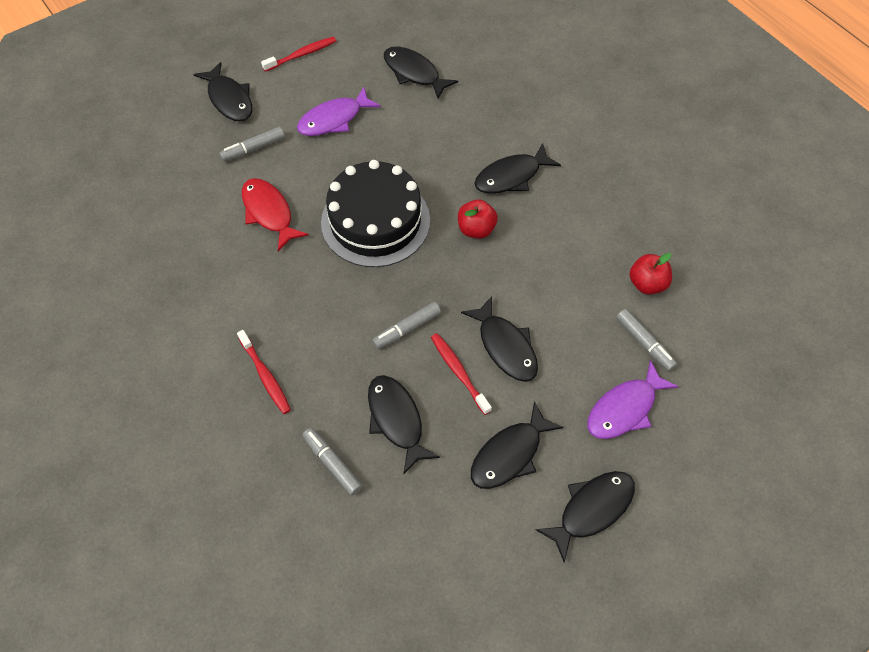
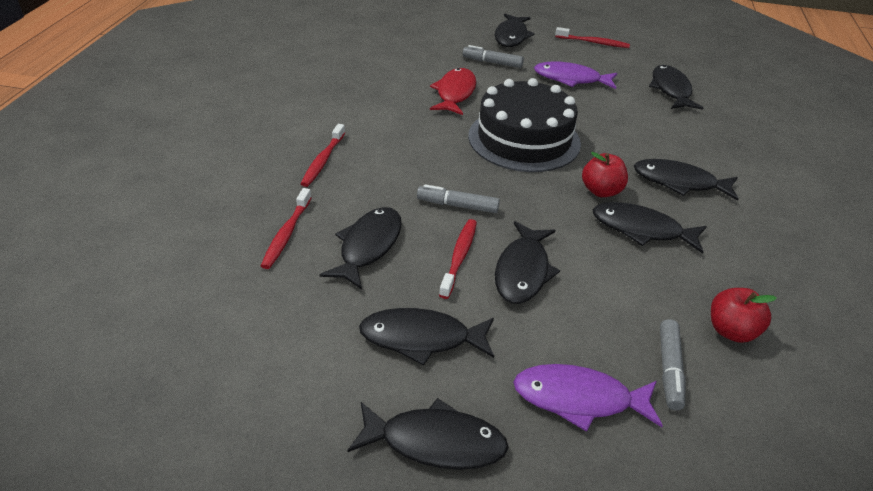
camera: 45 degrees right, 20 degrees down
grey marker [303,428,363,496] -> red toothbrush [261,188,312,269]
none -> black fish [593,202,707,254]

